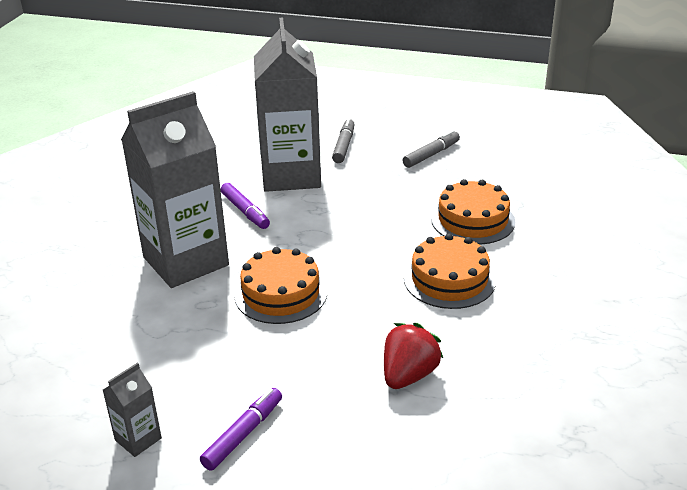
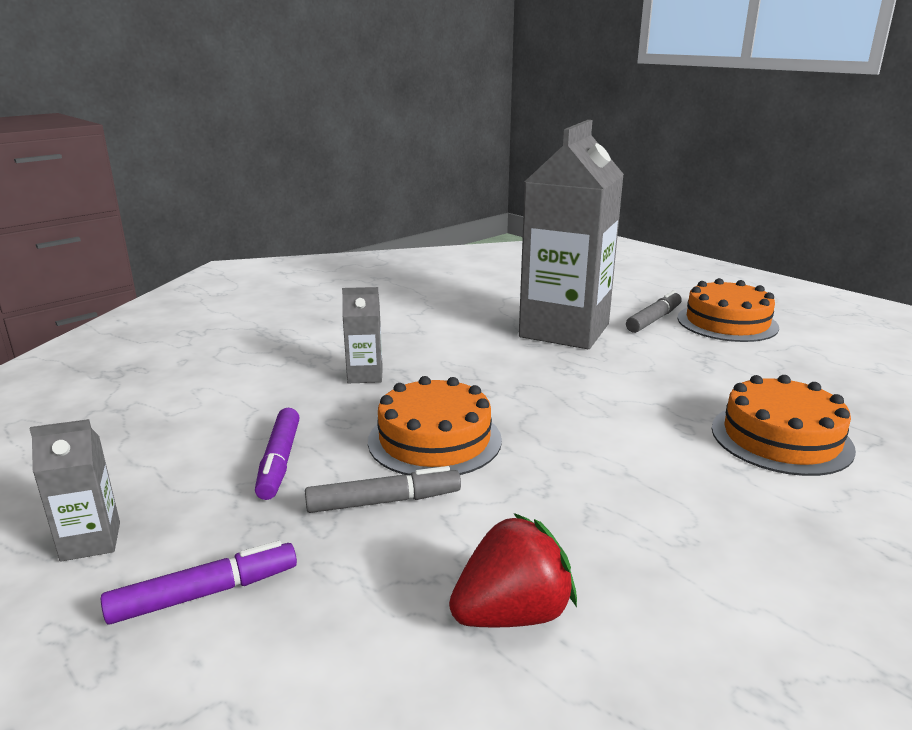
camera: 30 degrees right, 10 degrees down
grey carton [121,91,229,288] -> grey carton [342,287,383,383], size x0.41
purple marker [221,183,270,229] -> purple marker moved to [255,408,300,500]
grey marker [403,130,460,168] -> grey marker moved to [305,466,461,513]
orange cake [404,233,496,309] -> orange cake moved to [678,278,779,342]

